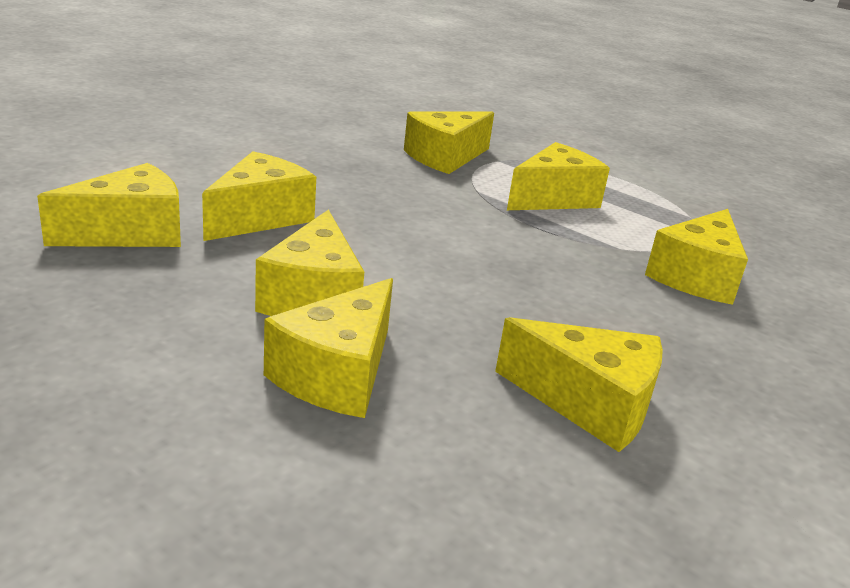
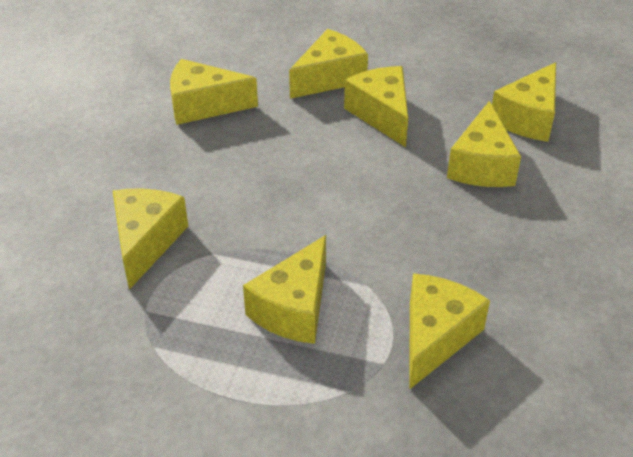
camera: 160 degrees right, 15 degrees up
yellow cheese [264,278,393,418] -> yellow cheese turned 45 degrees clockwise [289,29,368,99]

